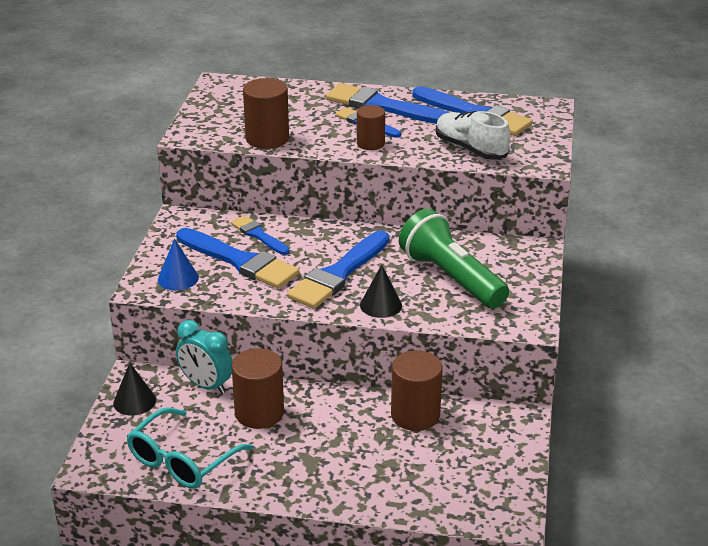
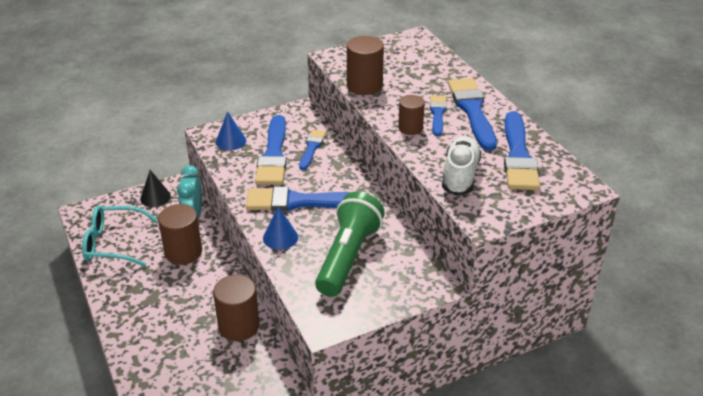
camera: 55 degrees right, 5 degrees up
black cone [360,265,402,318] -> blue cone [263,206,298,250]

